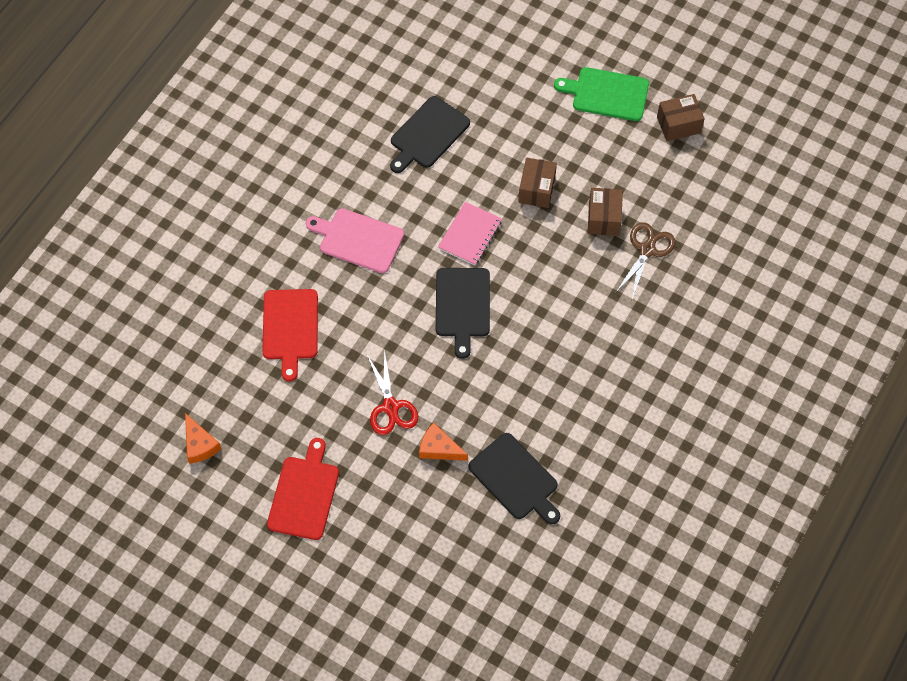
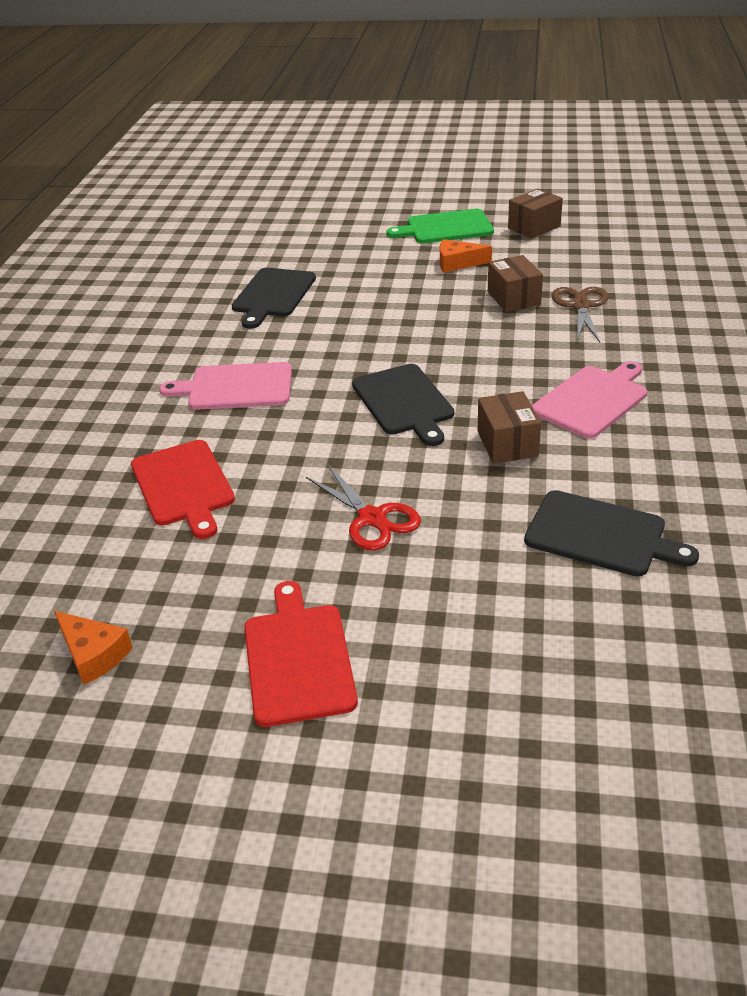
camera: 20 degrees left, 25 degrees down
orange cheese [419,423,468,461] -> orange cheese moved to [440,239,492,273]
pink notebook [438,202,502,266] -> none
brown box [518,158,557,208] -> brown box moved to [478,391,541,464]
none -> pink cutting board [532,361,647,439]

